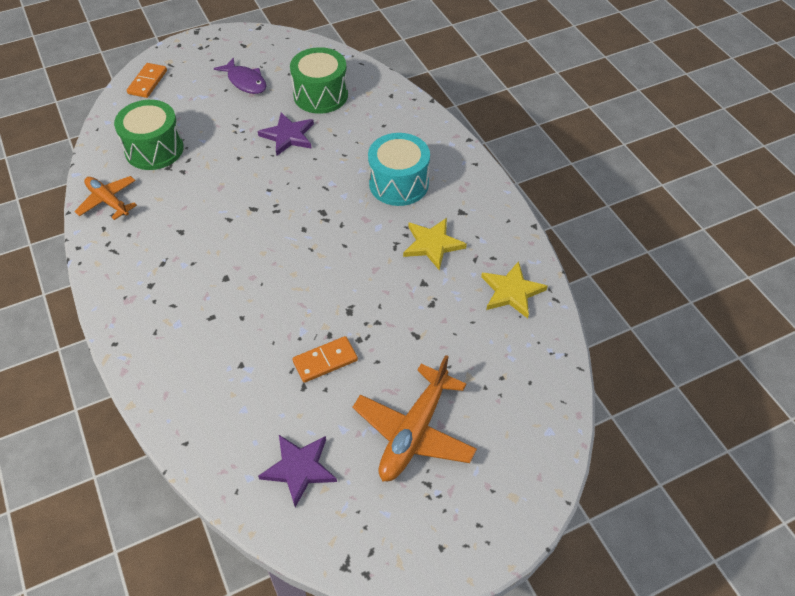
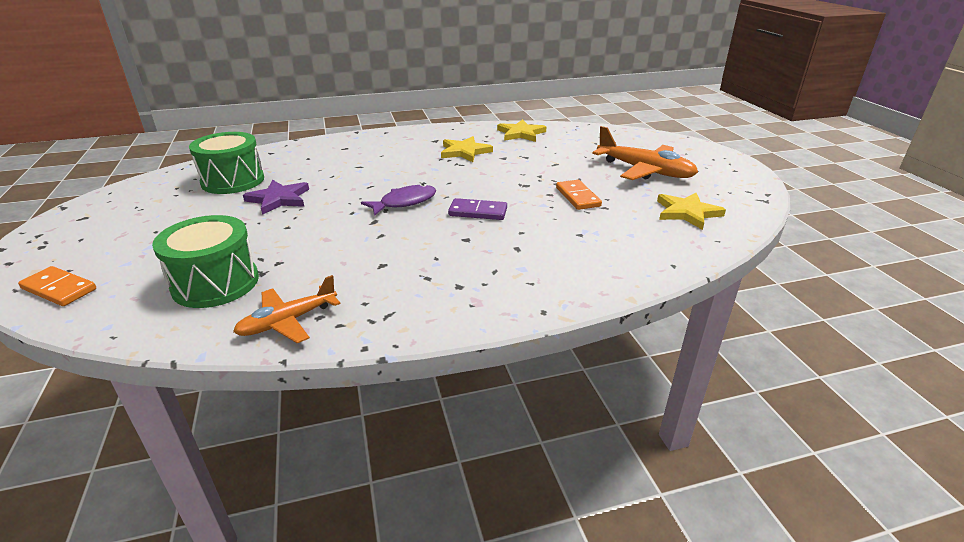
camera: 80 degrees left, 20 degrees down
purple fish [214,57,267,94] -> purple fish moved to [361,184,436,216]
purple star [258,435,337,507] -> yellow star [657,193,726,230]
turquoise drum [368,133,430,206] -> none
none -> purple domino [448,198,507,220]

